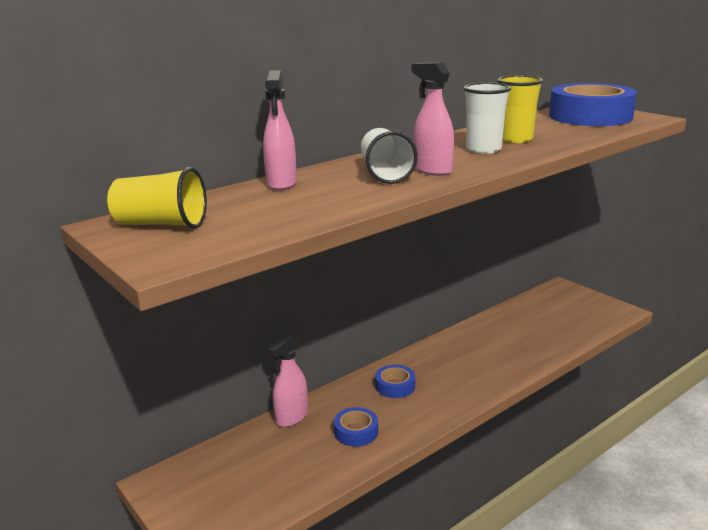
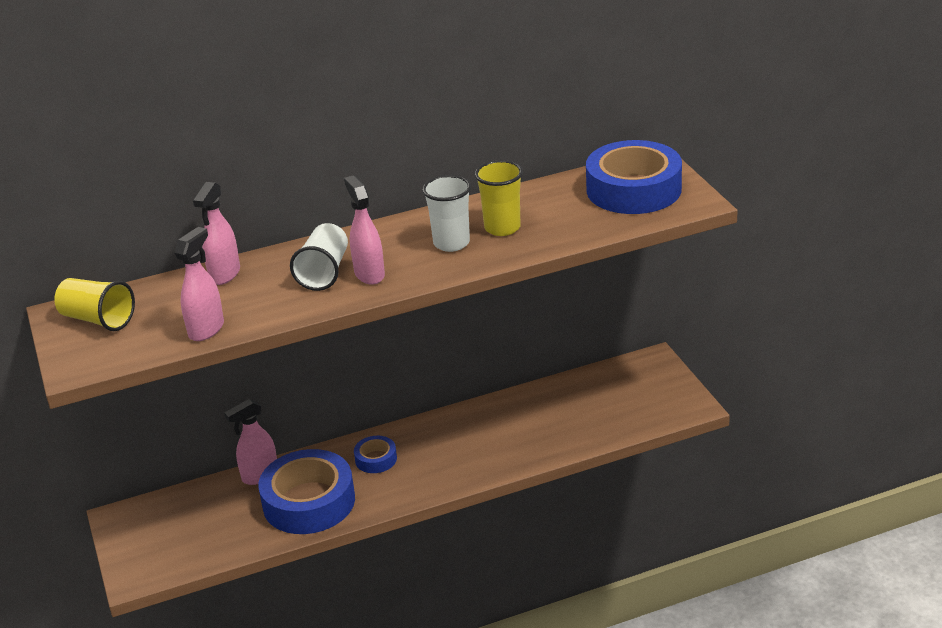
camera: 20 degrees right, 10 degrees up
blue tape [334,407,378,447] -> blue tape [258,449,355,534], size x2.14
none -> pink spray bottle [174,227,224,341]

